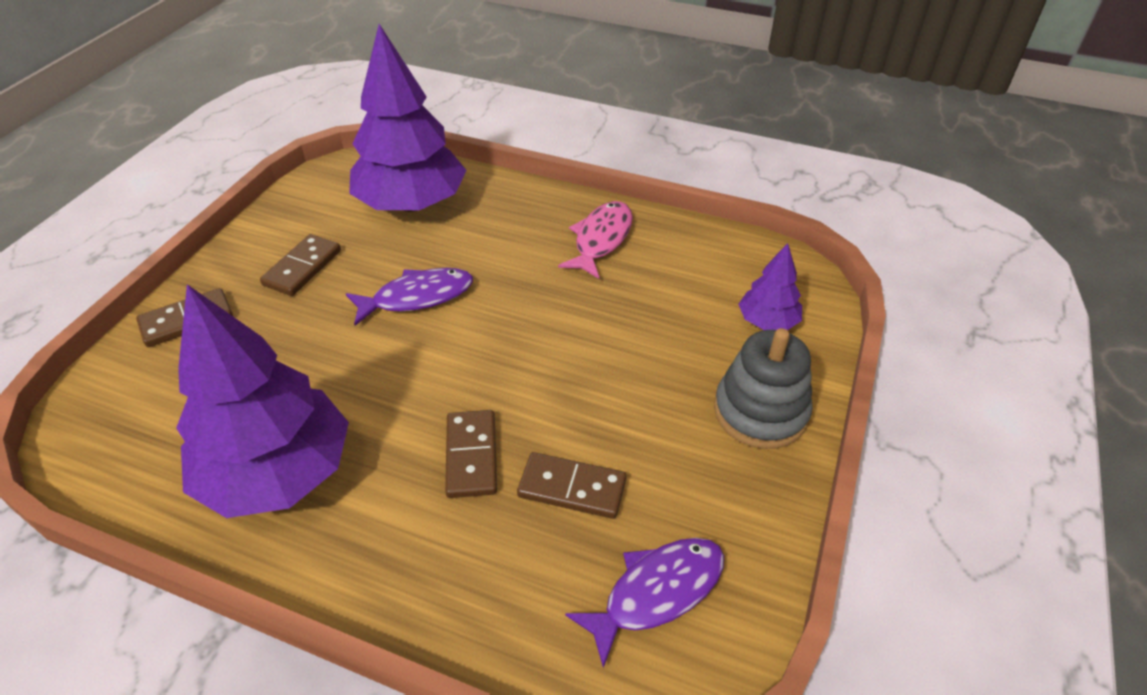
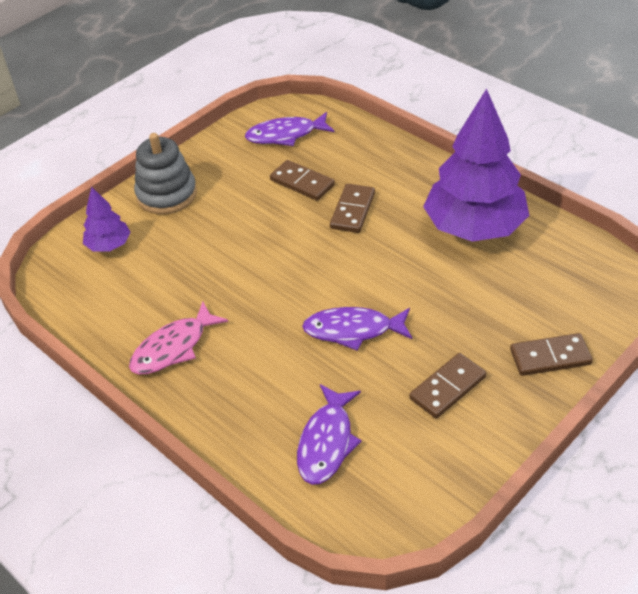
camera: 155 degrees left, 0 degrees up
purple tree [349,24,467,212] -> purple fish [297,384,362,485]

